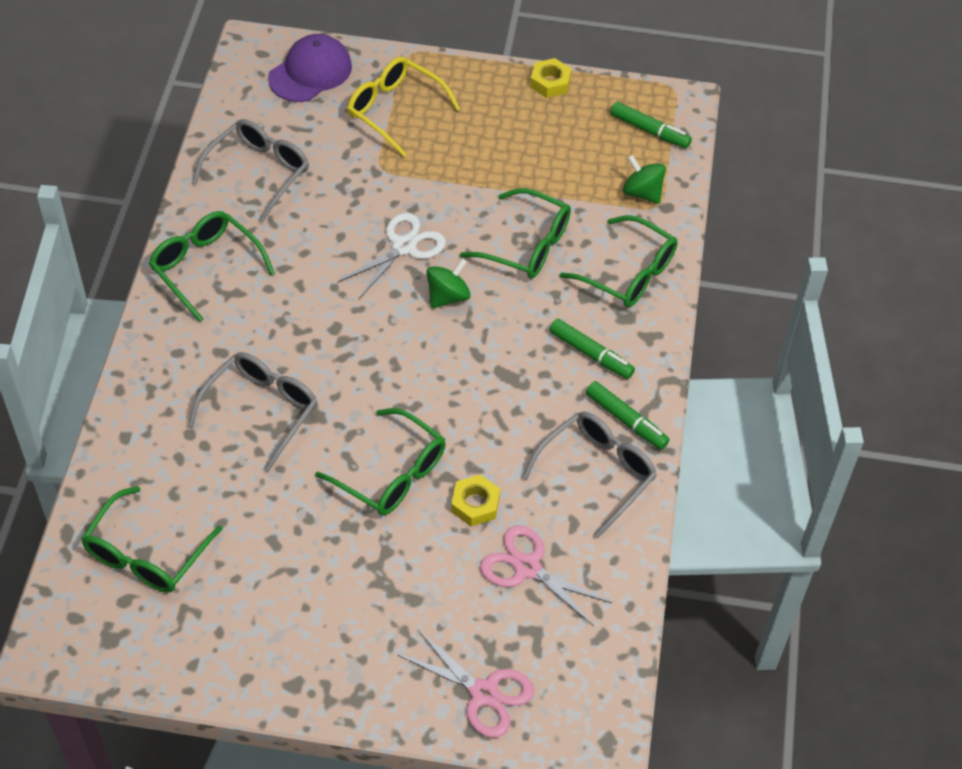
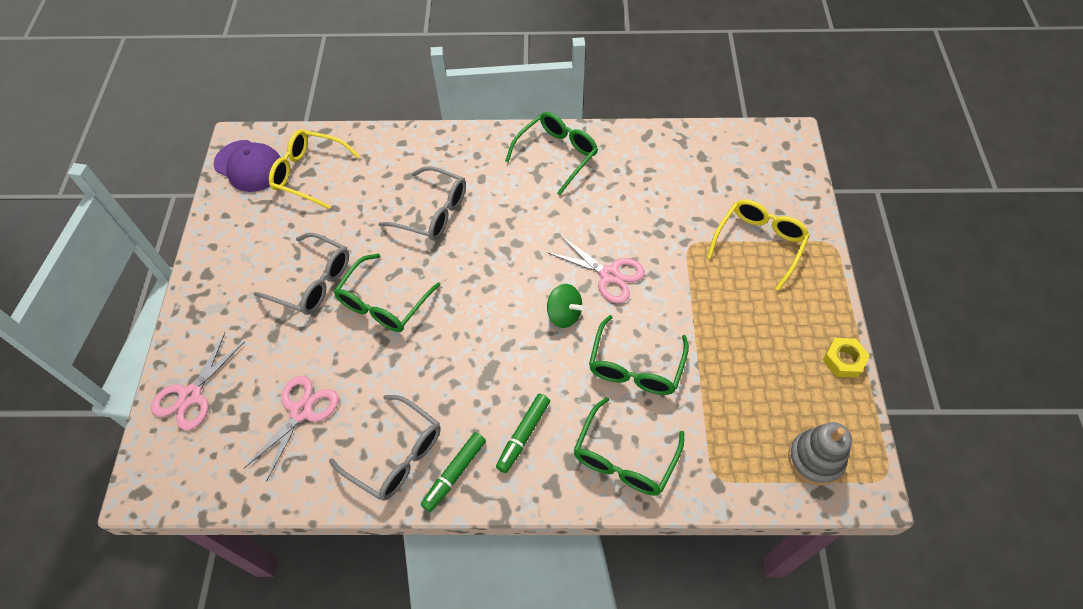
camera: 85 degrees right, 5 degrees up
green glasses [81,486,222,593] -> yellow glasses [269,130,360,209]
grey glasses [192,119,309,222] -> grey glasses moved to [253,233,349,315]
purple cap [268,34,352,102] -> purple cap moved to [213,140,281,192]
white scissors [338,213,446,299] -> pink scissors [547,235,645,303]
yellow nut [451,475,500,526] -> none
green marker [610,102,692,148] -> grey stacking toy [788,422,852,486]
green spinning top [623,155,666,204] -> none

